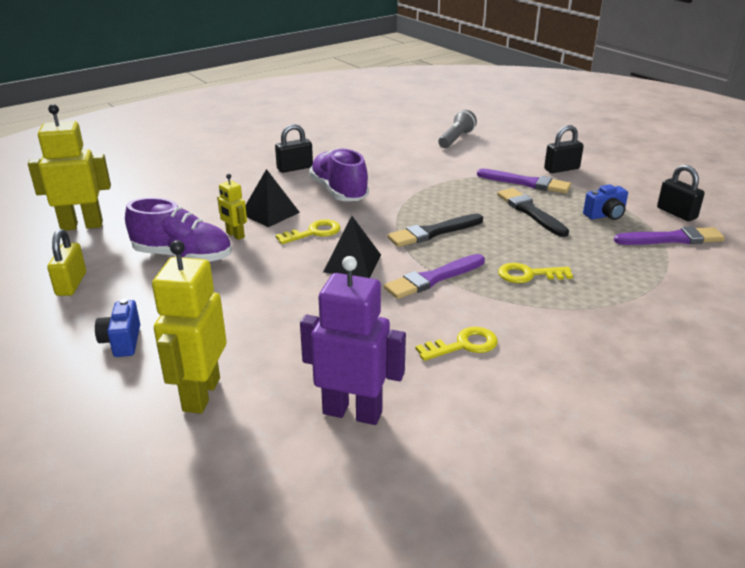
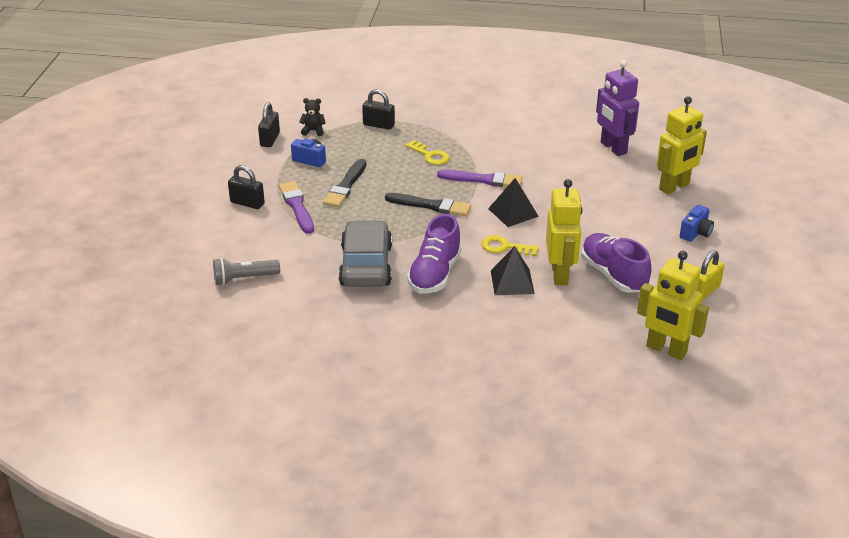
camera: 135 degrees left, 5 degrees up
yellow robot [217,174,247,240] -> yellow robot [546,179,582,285], size x1.92
black padlock [275,124,313,173] -> black padlock moved to [362,89,395,130]
yellow key [416,327,498,361] -> none
purple brush [614,226,725,245] -> black teddy bear [299,98,325,136]
none -> grey car [338,220,392,287]

